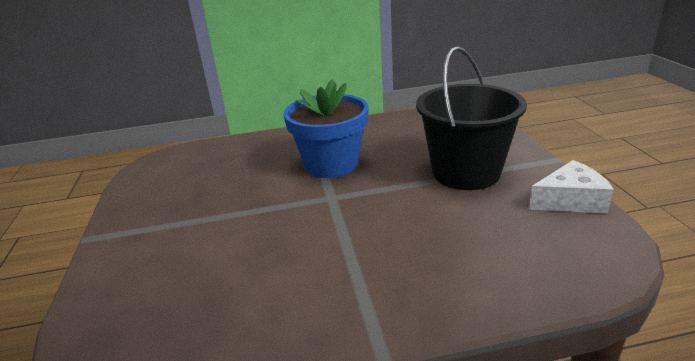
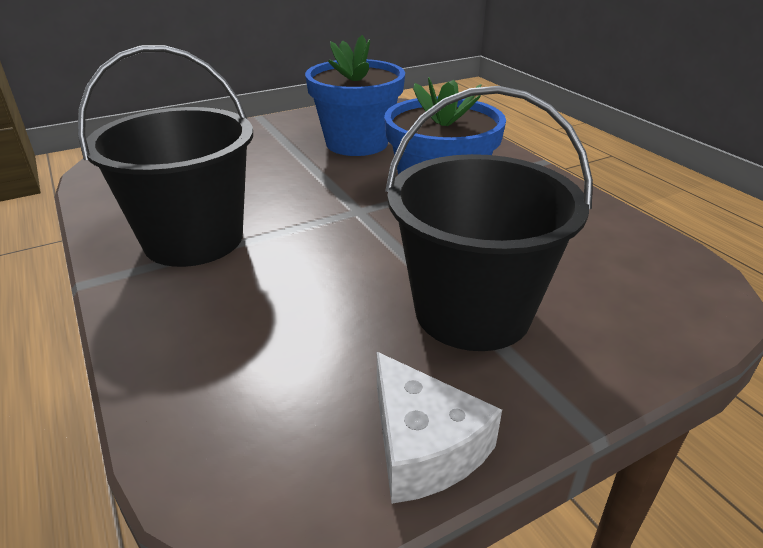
camera: 70 degrees right, 5 degrees up
none -> black bucket [78,45,253,267]
none -> blue flower pot [305,35,405,156]

